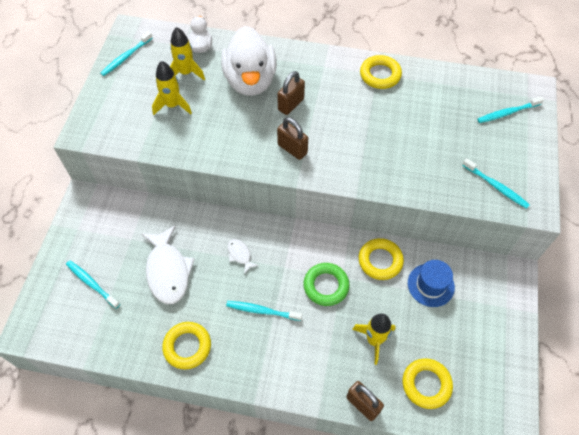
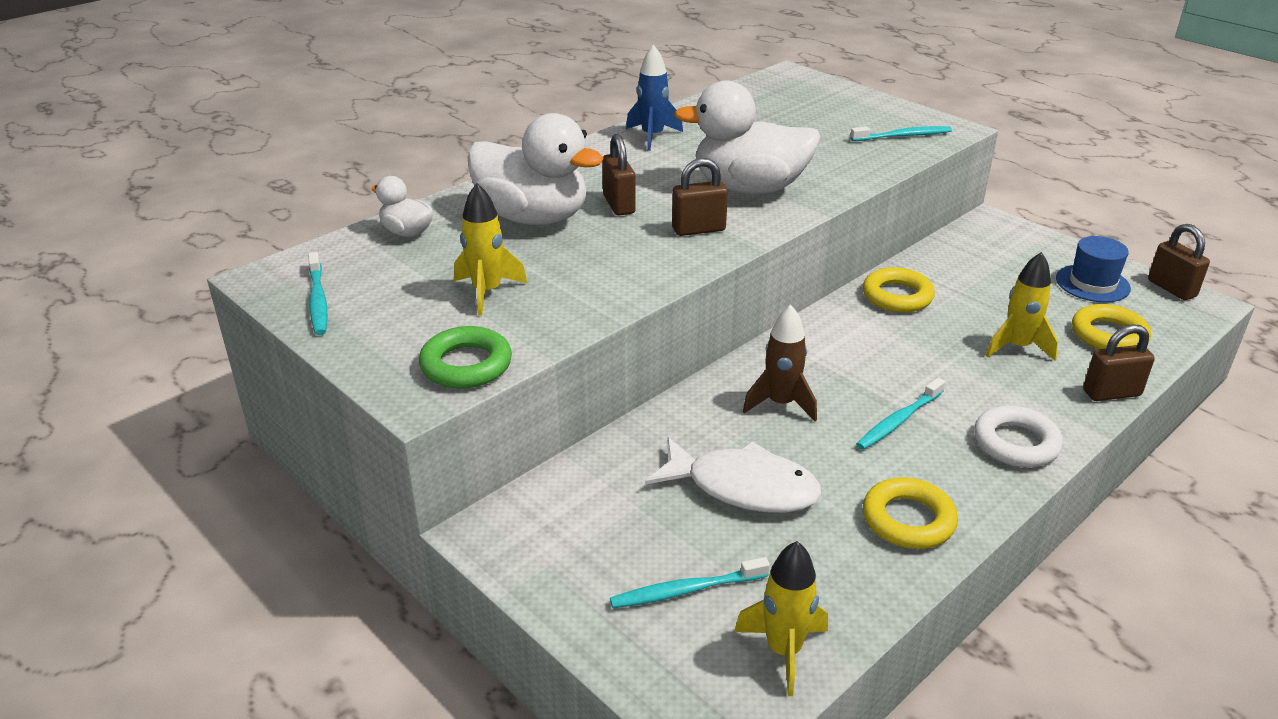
camera: 55 degrees left, 25 degrees down
yellow rocket [170,27,205,81] -> yellow rocket moved to [734,541,828,696]
white fish [228,239,259,274] -> brown rocket [743,305,817,421]
green ring [303,263,350,306] -> green ring moved to [419,326,512,388]
yellow ring [360,55,402,89] -> blue rocket [626,45,683,151]
blue hat [408,260,455,307] -> blue hat moved to [1056,236,1131,302]
turquoise toothbrush [477,96,544,123] -> none
none -> white duck [674,80,821,194]
none -> white ring [974,406,1063,467]
none -> brown padlock [1148,224,1210,300]

